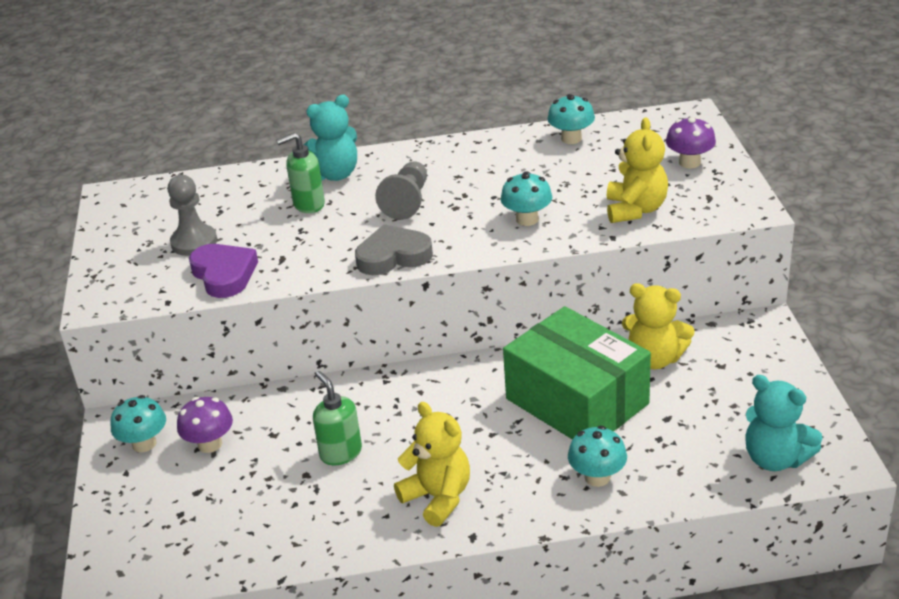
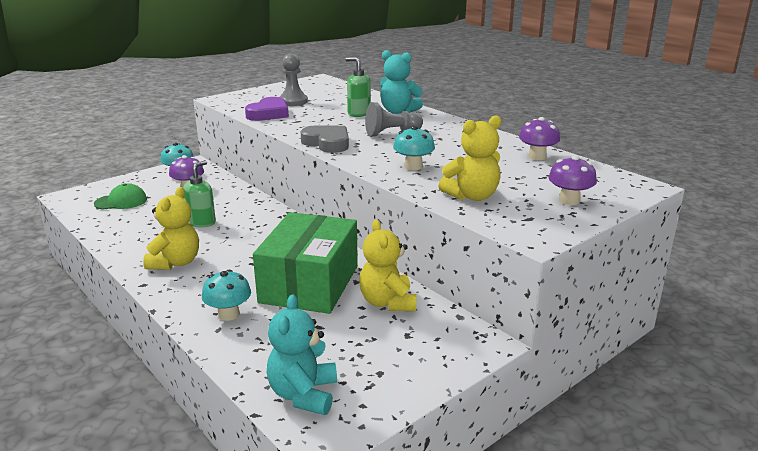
camera: 55 degrees right, 10 degrees down
turquoise mushroom [547,94,595,144] -> purple mushroom [519,117,560,160]
none -> green cap [94,183,147,210]

